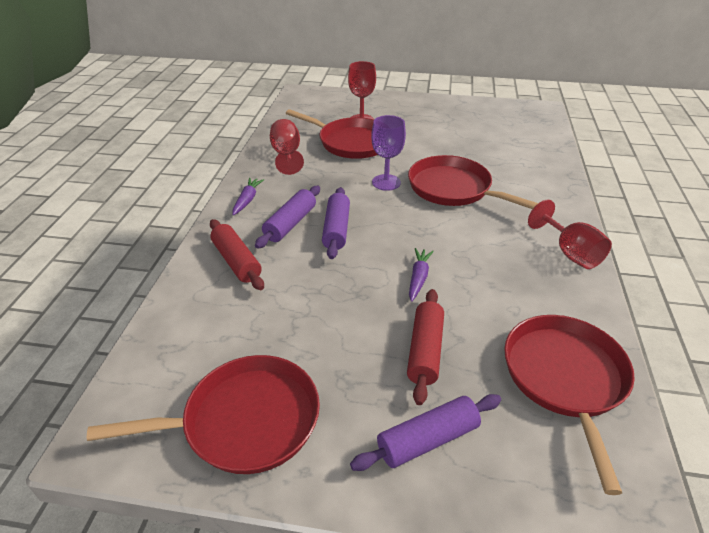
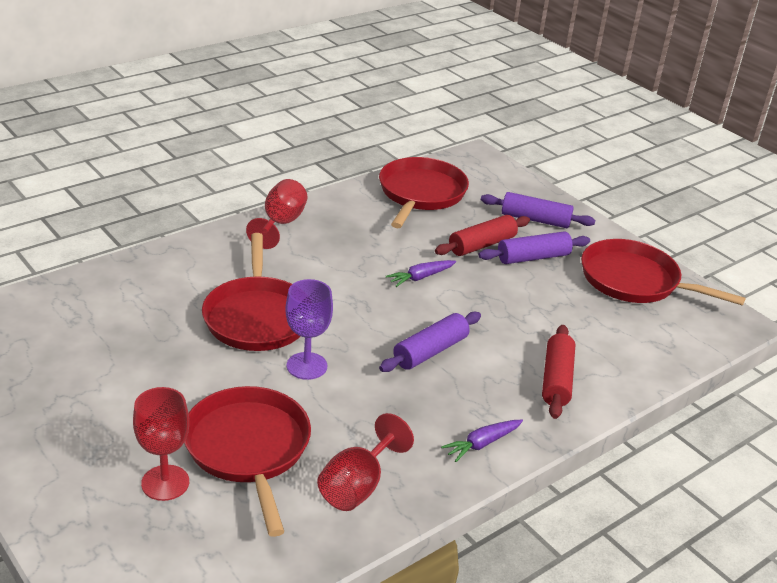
camera: 140 degrees left, 5 degrees down
purple rolling pin [255,186,320,249] -> purple rolling pin moved to [478,231,590,264]
red pan [504,315,635,495] -> red pan turned 150 degrees clockwise [379,157,469,228]

